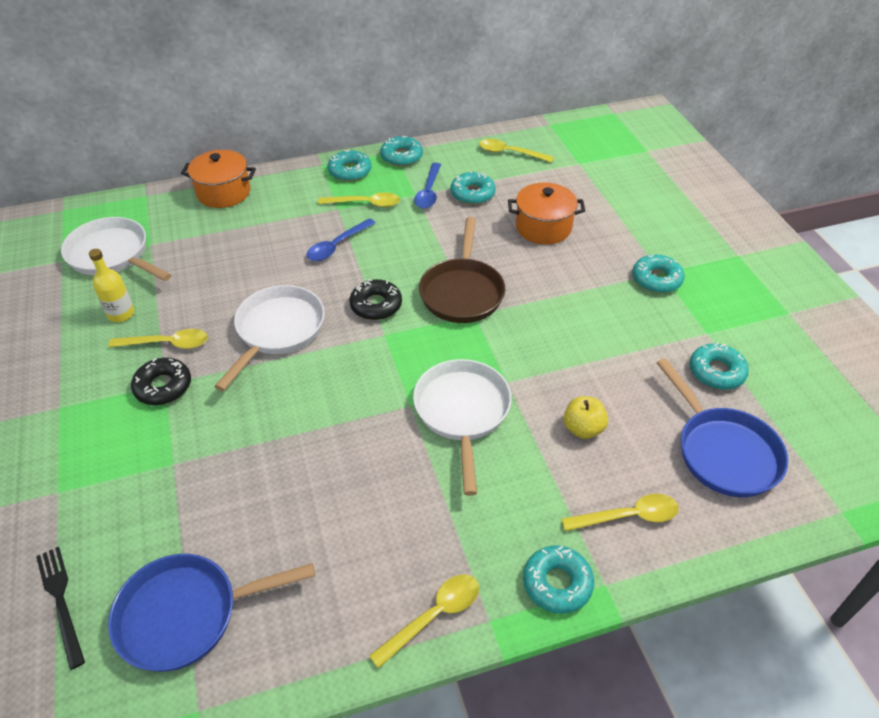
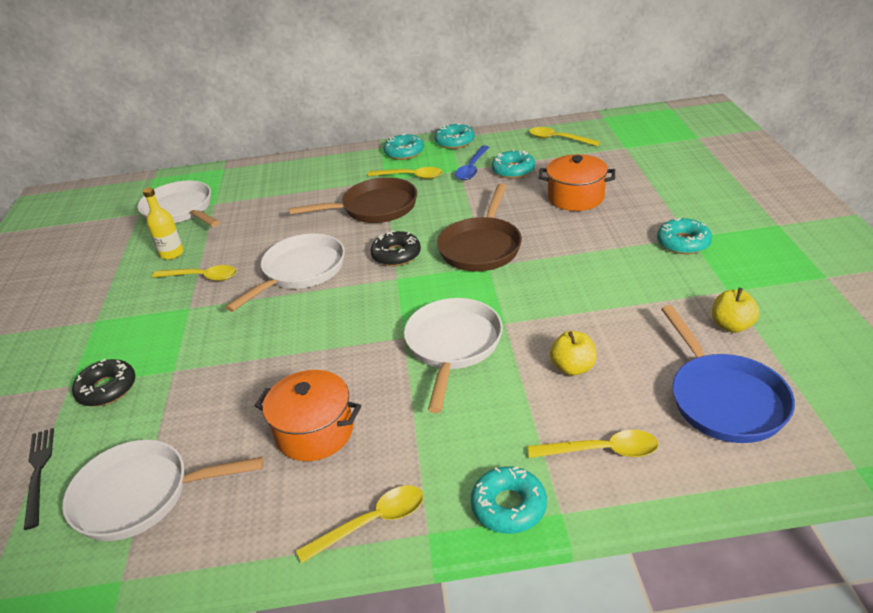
camera: 15 degrees right, 10 degrees down
blue pan [108,554,315,672] -> white pan [62,439,264,541]
black donut [131,358,191,405] -> black donut moved to [72,359,136,406]
orange pot [181,150,256,208] -> orange pot moved to [255,370,361,461]
blue spoon [306,218,376,261] -> brown pan [289,177,417,223]
turquoise donut [689,342,749,390] -> yellow apple [712,288,760,333]

